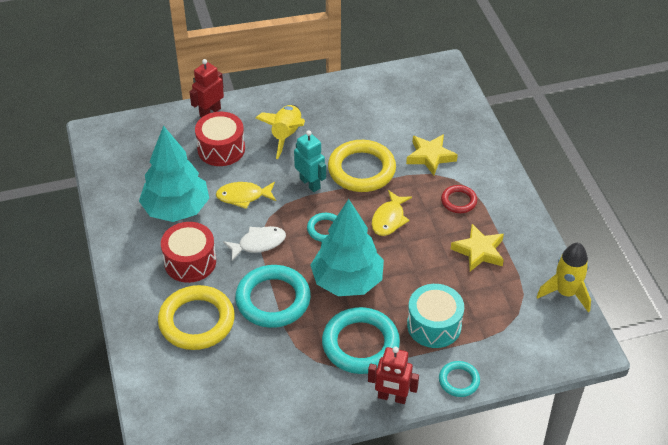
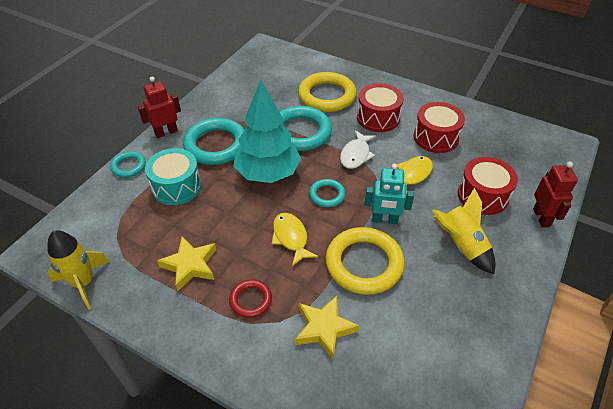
camera: 135 degrees right, 0 degrees up
turquoise tree [139,126,209,222] -> red drum [414,102,465,153]

